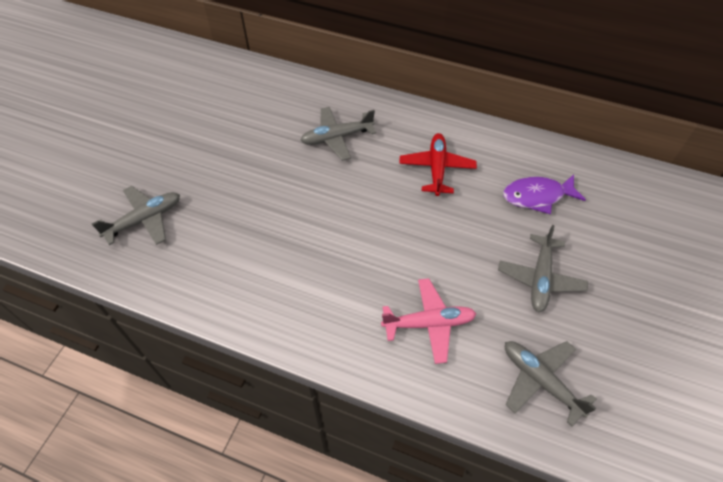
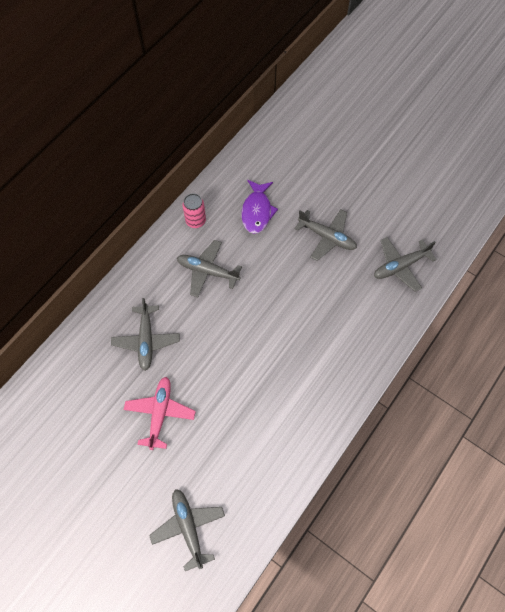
camera: 75 degrees left, 10 degrees up
pink plane [381,278,476,364] -> pink plane moved to [124,377,196,450]
red plane [399,133,477,196] -> grey plane [177,240,242,297]
none -> pink can [182,194,206,228]

